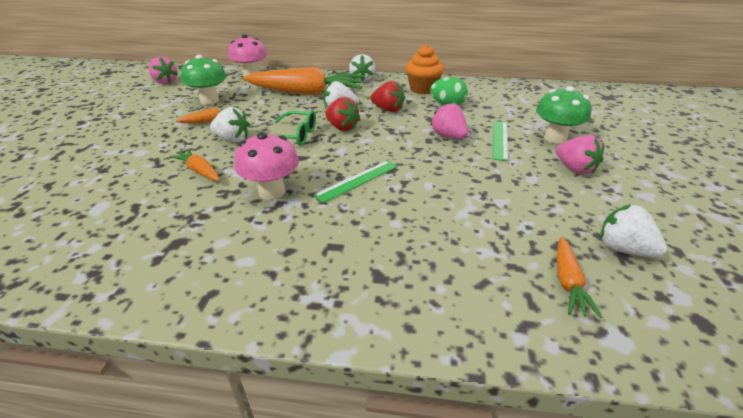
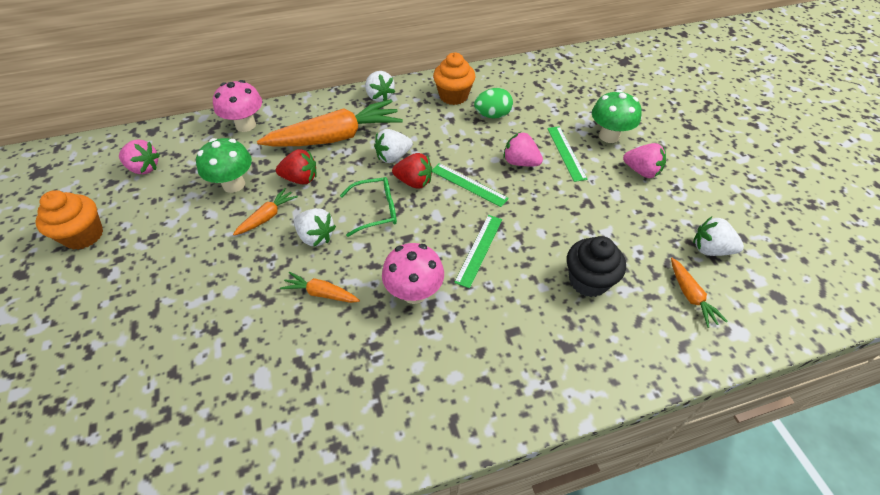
camera: 25 degrees left, 15 degrees up
white strawberry [210,107,250,142] -> white strawberry turned 45 degrees clockwise [294,208,336,246]
red strawberry [371,81,405,112] -> red strawberry moved to [276,149,317,184]
none -> orange cupcake [35,190,103,250]
none -> green ruler [432,163,509,207]
none -> black cupcake [567,236,626,297]

